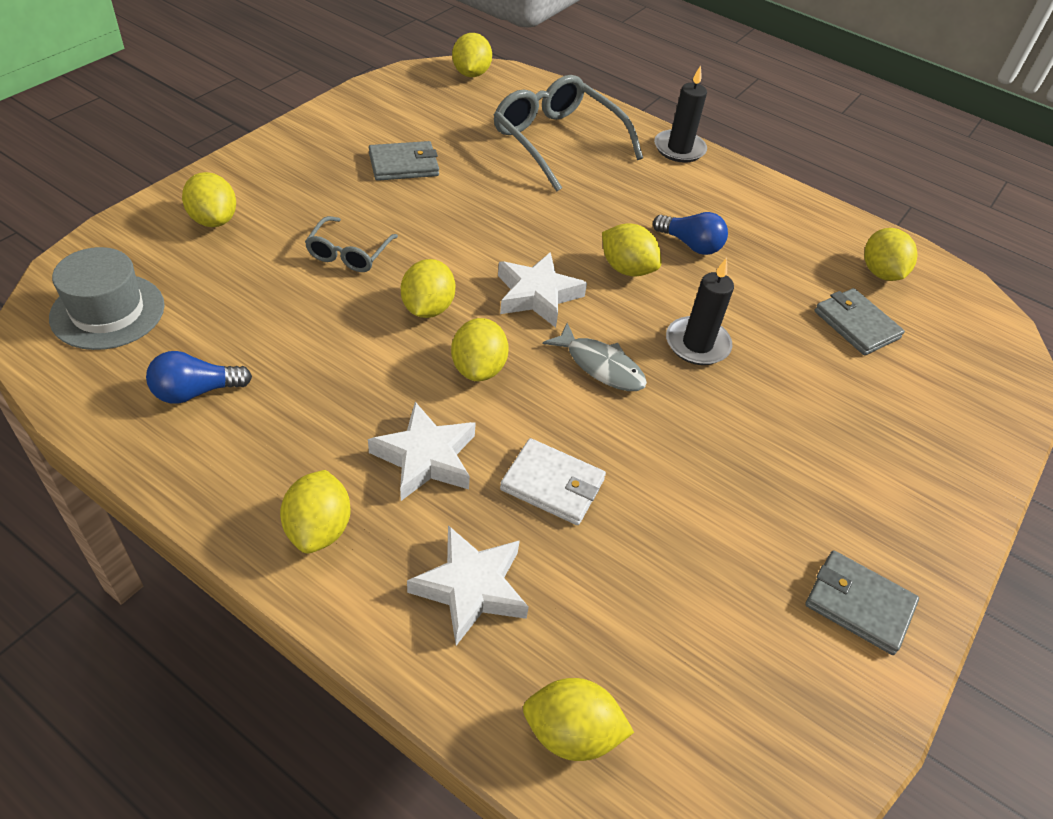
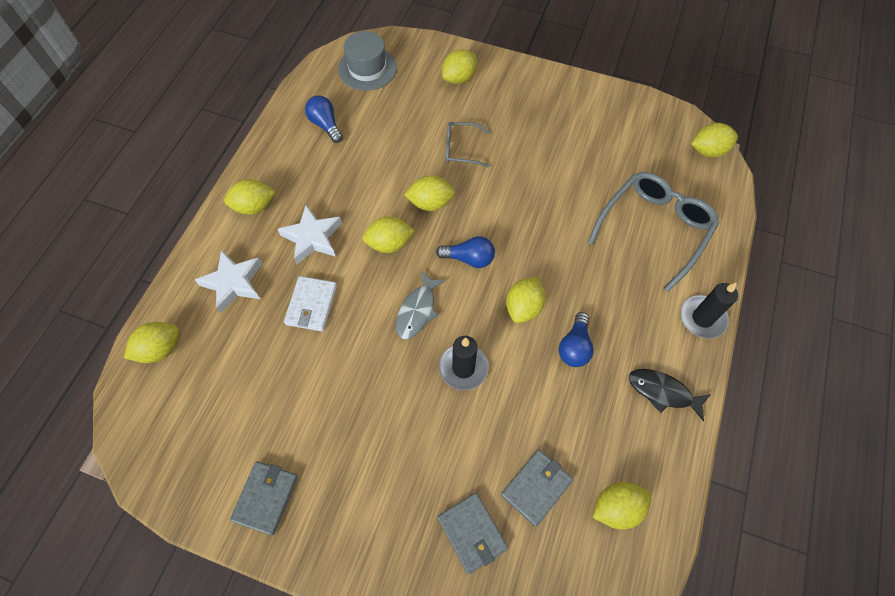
camera: 80 degrees right, 15 degrees up
grey wallet [368,141,439,181] -> grey wallet moved to [437,493,508,574]
white star [498,252,587,328] -> blue light bulb [436,236,495,268]
yellow lemon [523,678,634,761] -> yellow lemon turned 60 degrees clockwise [124,322,179,363]
none -> black fish [629,369,711,421]

